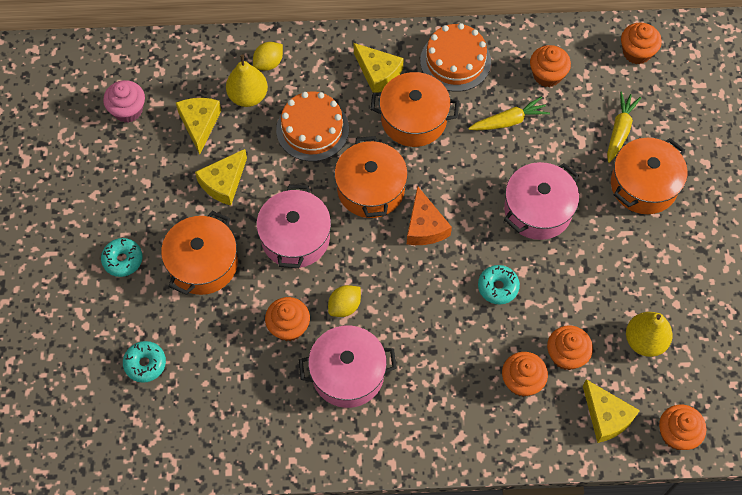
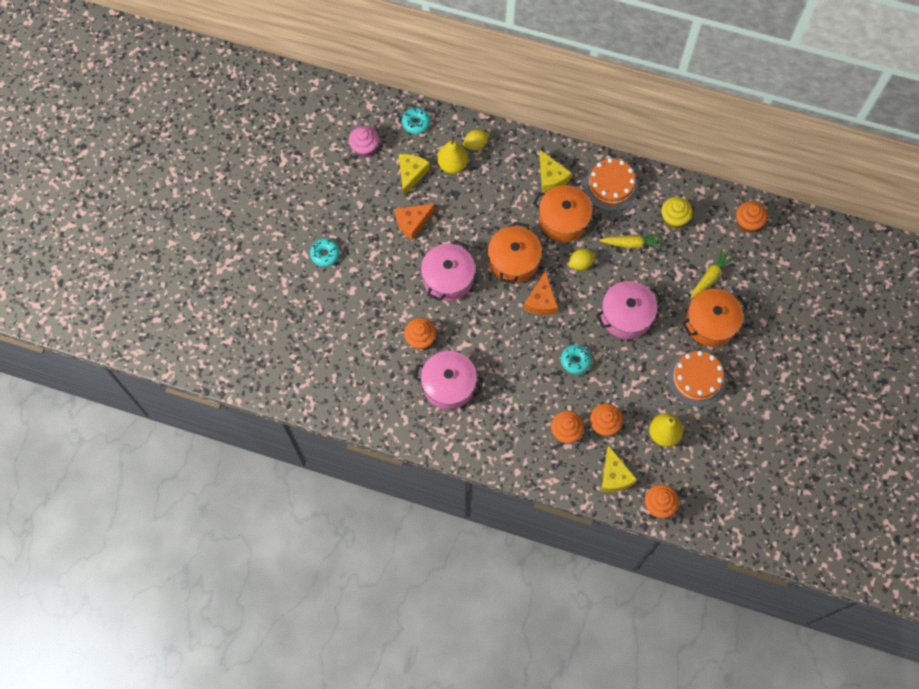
camera: 20 degrees right, 5 degrees up
turquoise donut [123,341,166,383] -> turquoise donut moved to [402,108,430,134]
orange pot [161,211,238,295] -> none
yellow cheese [195,149,247,206] -> orange cheese [395,204,435,240]
orange cake [276,92,349,162] -> orange cake moved to [668,351,726,407]
yellow lemon [328,285,361,317] -> yellow lemon moved to [568,249,596,270]
orange cupcake [530,45,571,87] -> yellow cupcake [661,197,693,229]

